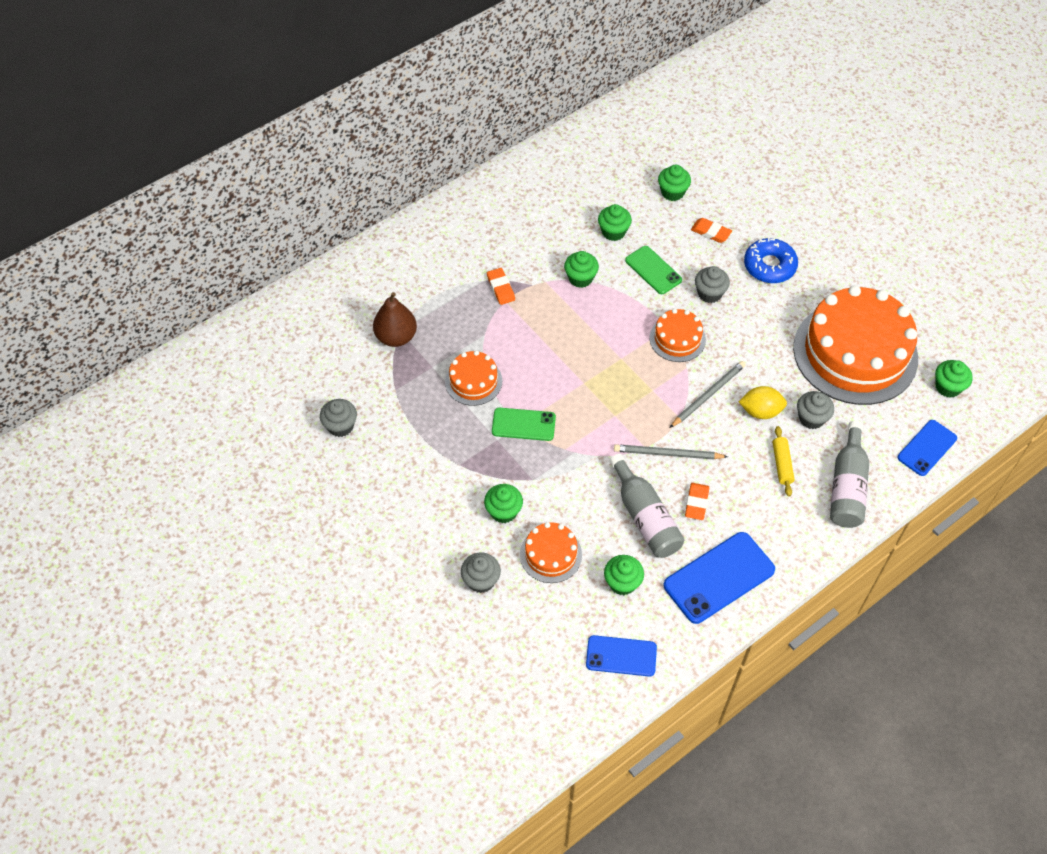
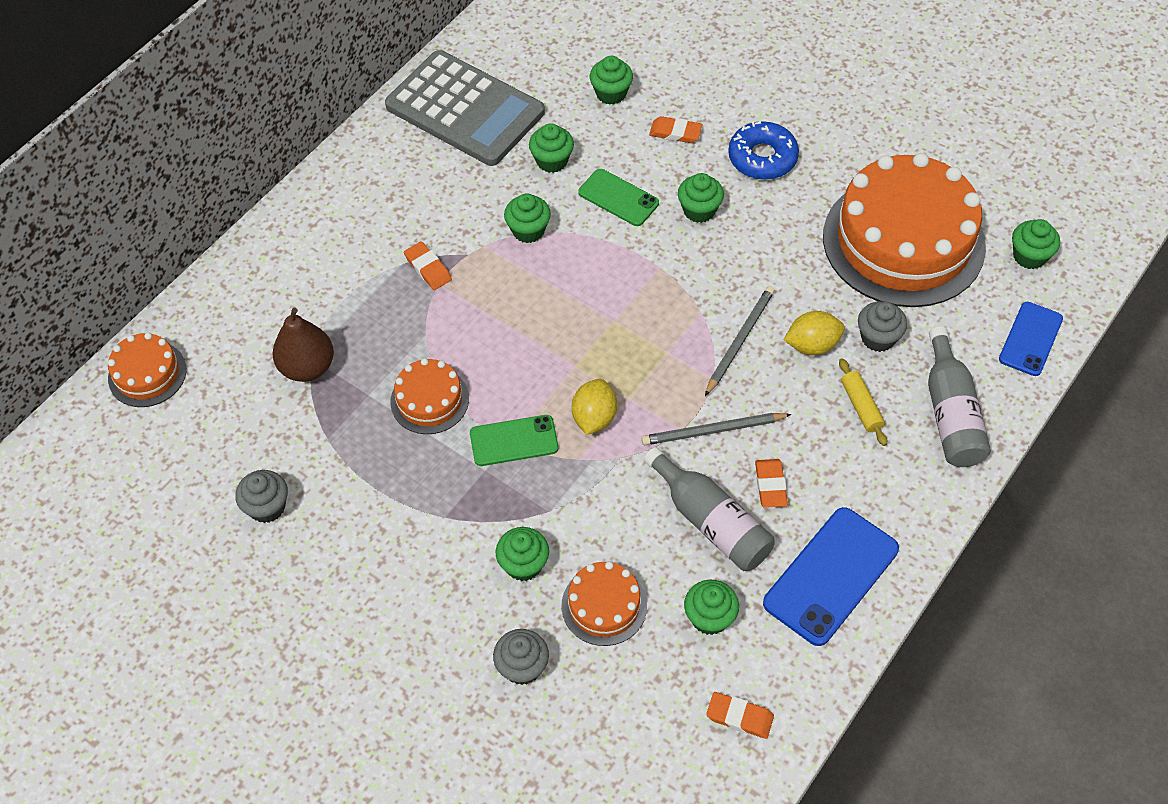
camera: 15 degrees left, 0 degrees up
blue phone [586,635,657,677] -> orange eraser [706,692,774,739]
orange cake [649,309,706,362] -> orange cake moved to [108,332,186,407]
grey cupcake [695,266,730,303] -> green cupcake [678,173,724,223]
none -> grey calculator [385,50,545,166]
none -> yellow lemon [572,379,617,435]

